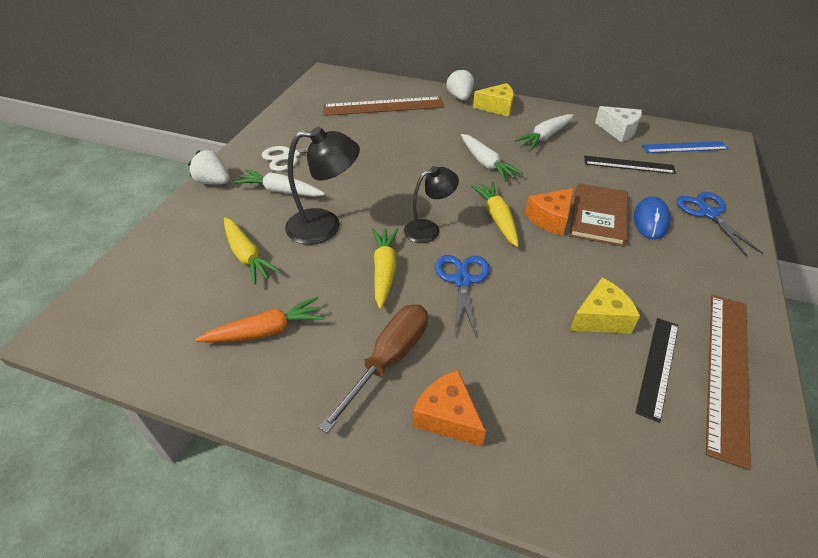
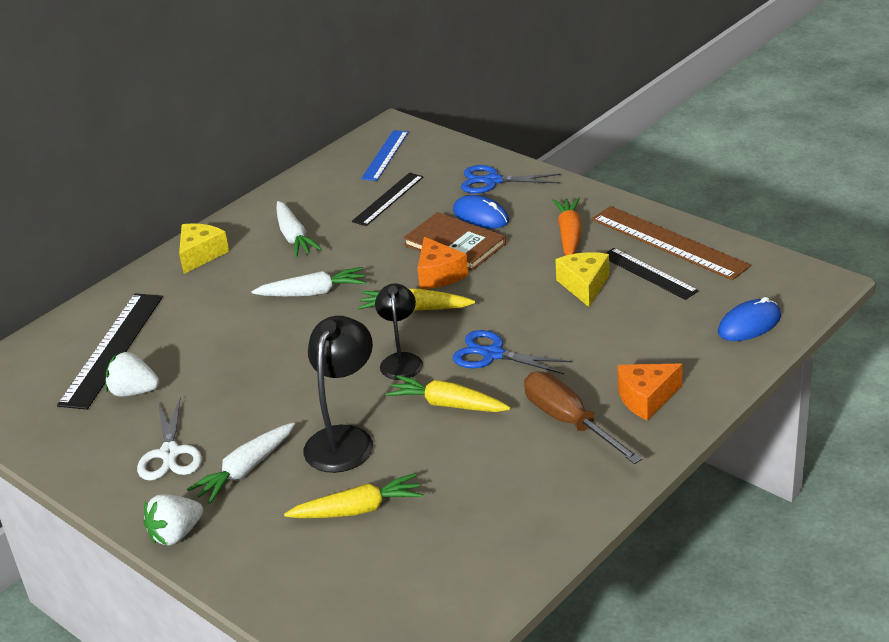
camera: 65 degrees left, 10 degrees down
orange carrot [196,297,325,343] -> orange carrot moved to [553,197,581,256]
brown ruler [323,97,444,116] -> black ruler [57,293,163,410]
white strawberry [446,68,474,101] -> white strawberry moved to [105,351,159,397]
white cheese [595,106,642,142] -> none
none -> blue mouse [718,297,781,341]

